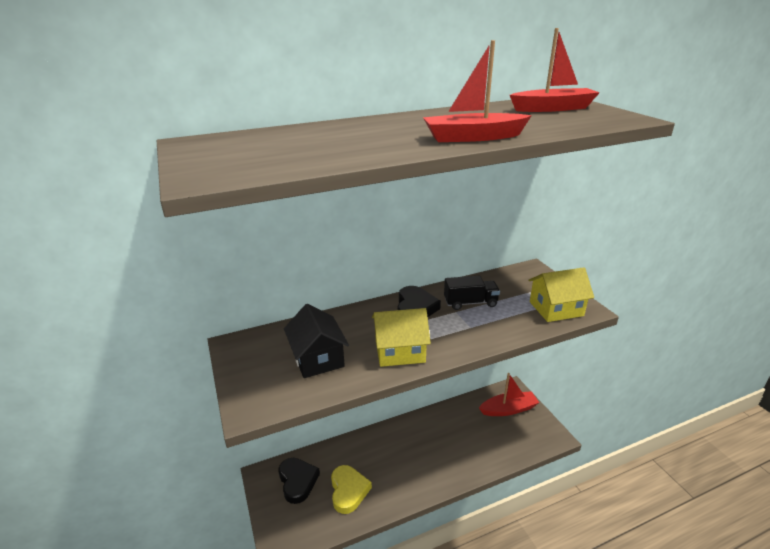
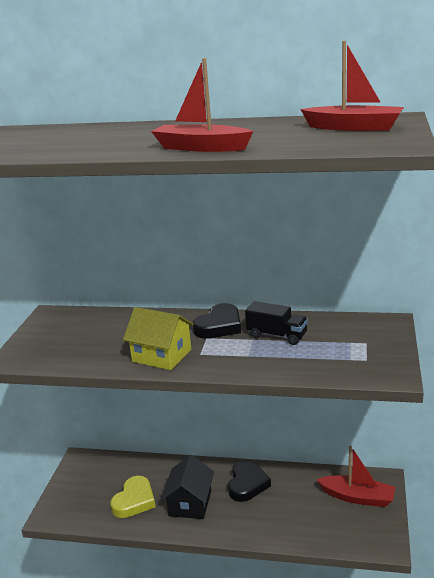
camera: 35 degrees right, 5 degrees down
black heart [279,458,320,504] -> black heart moved to [228,460,271,502]
black house [284,304,349,378] -> black house moved to [161,455,214,519]
yellow house [528,267,594,322] -> none

